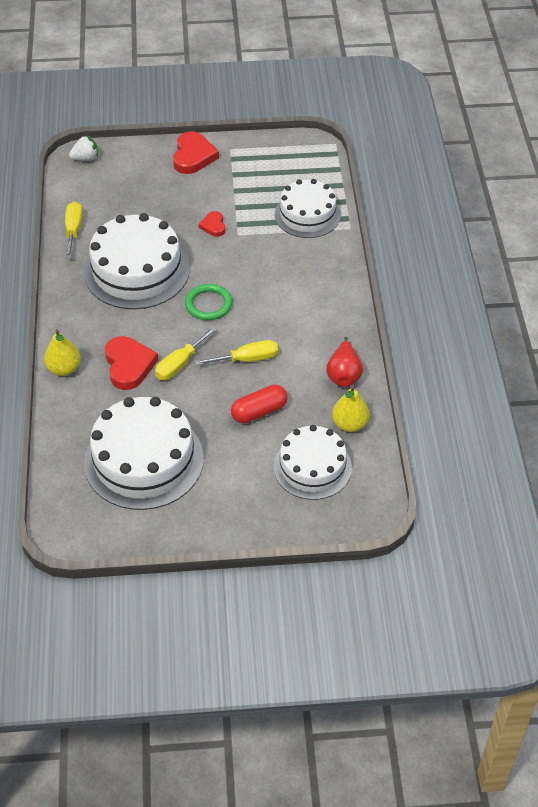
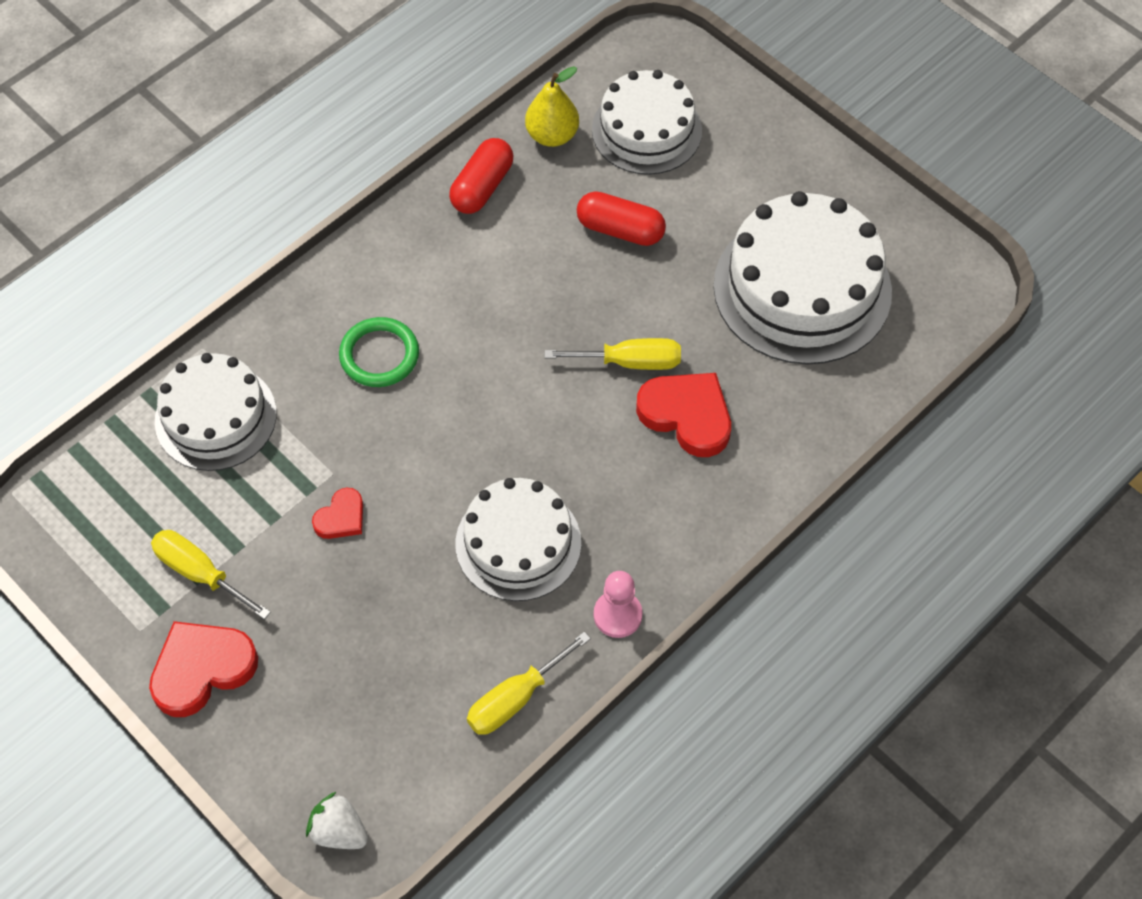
camera: 130 degrees left, 10 degrees up
yellow pear [44,330,81,376] -> none
white cake [84,213,190,309] -> white cake [455,478,581,601], size x0.65
red heart [105,336,158,390] -> red heart turned 90 degrees clockwise [636,373,731,457]
green ring [185,284,232,320] -> green ring moved to [339,317,419,387]
yellow screwdriver [195,340,278,365] -> yellow screwdriver moved to [151,530,271,620]
red pear [326,337,363,387] -> red capsule [449,138,513,214]
none -> pink pawn [594,571,642,638]

